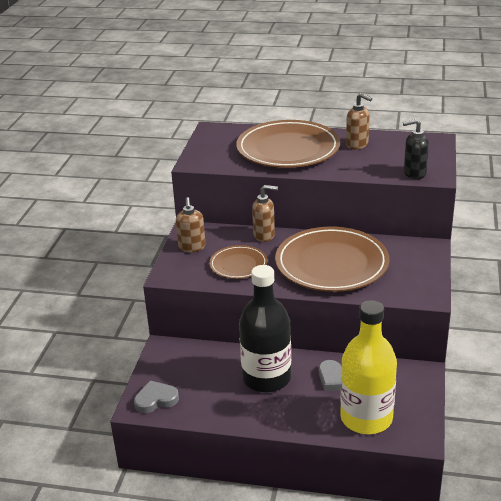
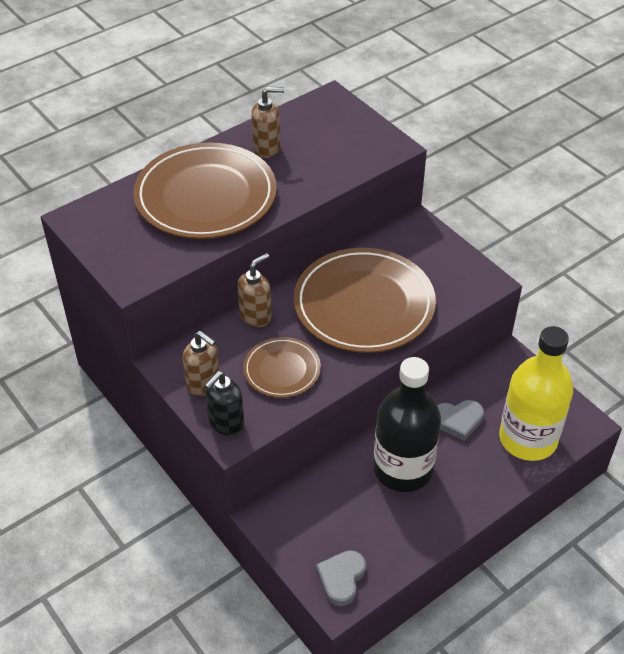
camera: 50 degrees left, 15 degrees up
black soap dispenser [403,119,429,179] -> black soap dispenser moved to [205,371,244,435]

